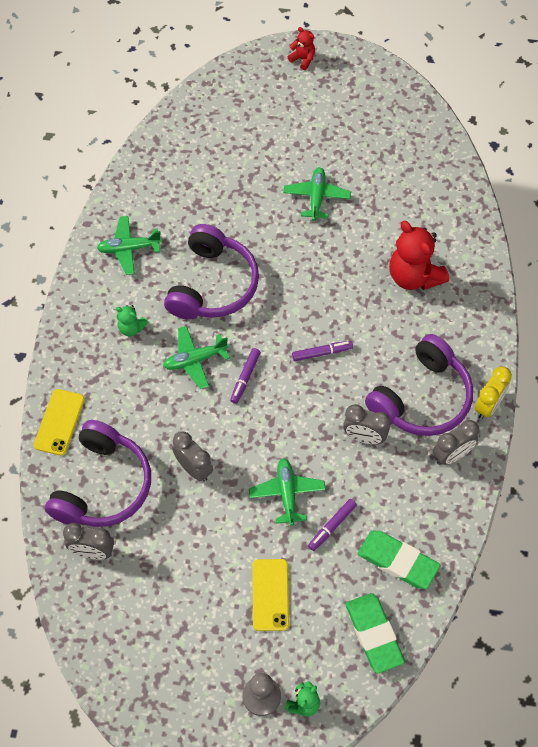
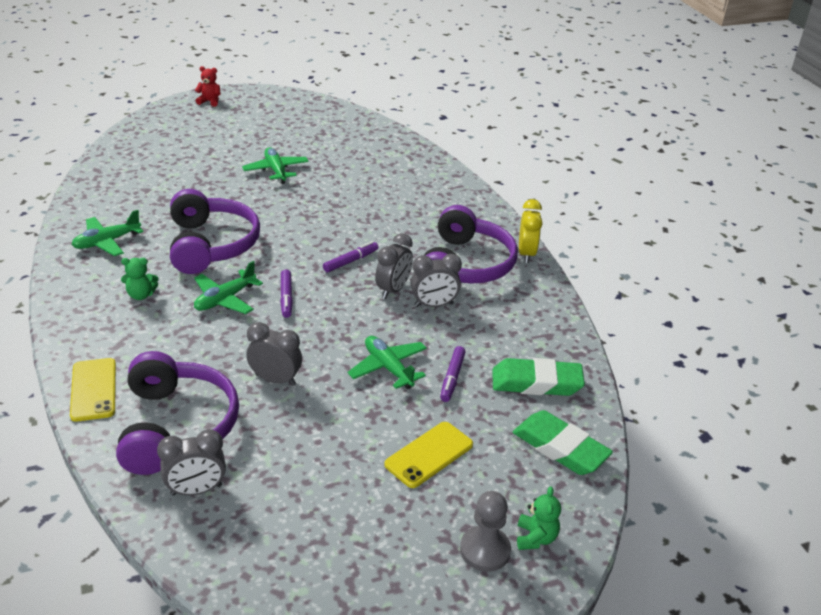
camera: 30 degrees left, 25 degrees down
yellow phone [252,559,289,631] -> yellow phone turned 75 degrees clockwise [384,422,473,488]
red teddy bear [389,221,449,290] -> none
grey clock [433,420,479,465] -> grey clock moved to [375,233,413,299]

